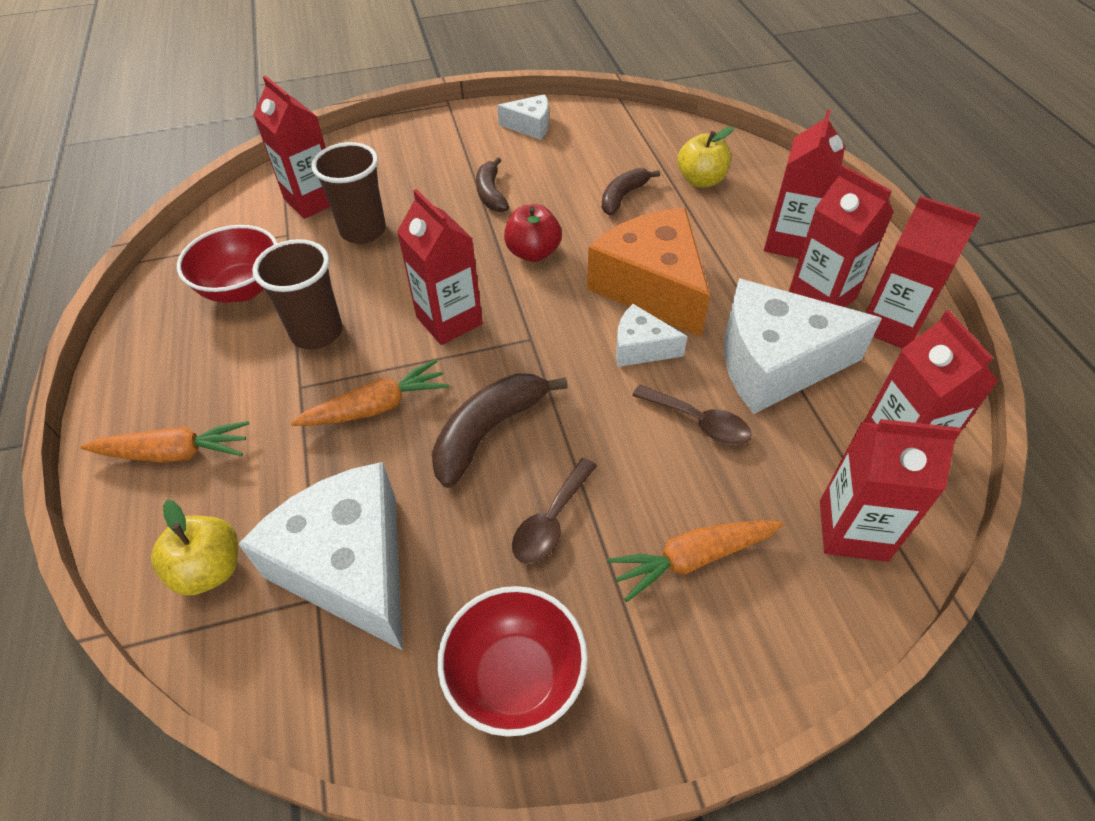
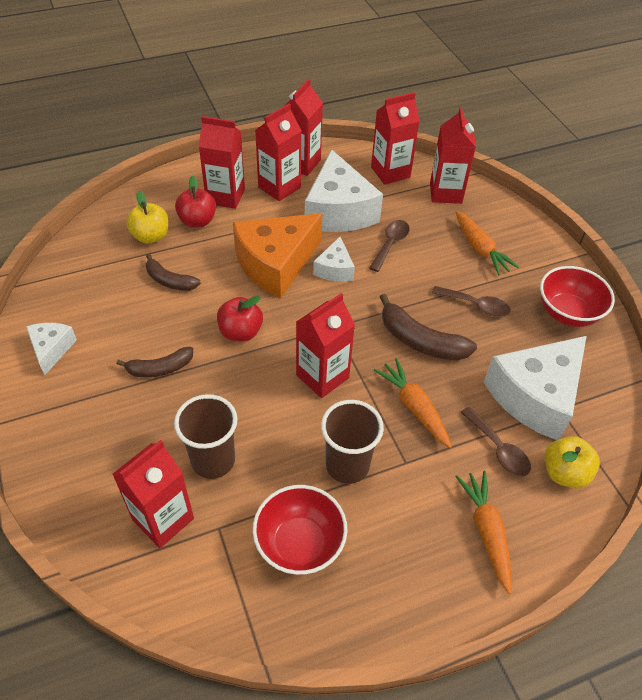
camera: 100 degrees left, 0 degrees up
none -> red apple [175,176,216,228]
none -> brown spoon [460,407,531,476]

